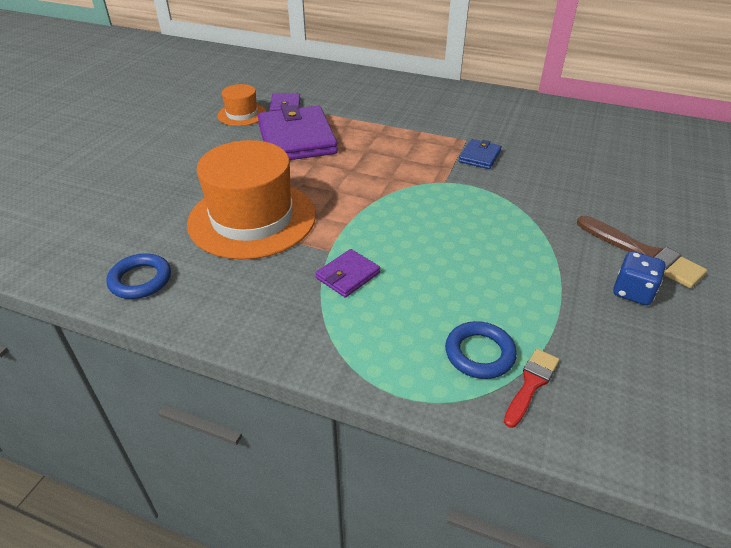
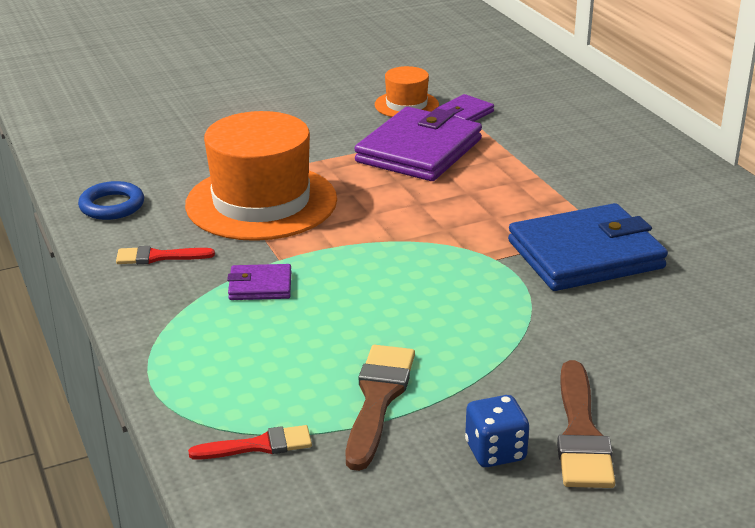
camera: 45 degrees right, 10 degrees down
blue ring [445,321,517,379] -> none
blue wallet [459,139,502,169] -> blue wallet [508,203,668,291], size x2.14
none -> red brush [116,246,215,264]
none -> brown brush [345,345,415,471]

